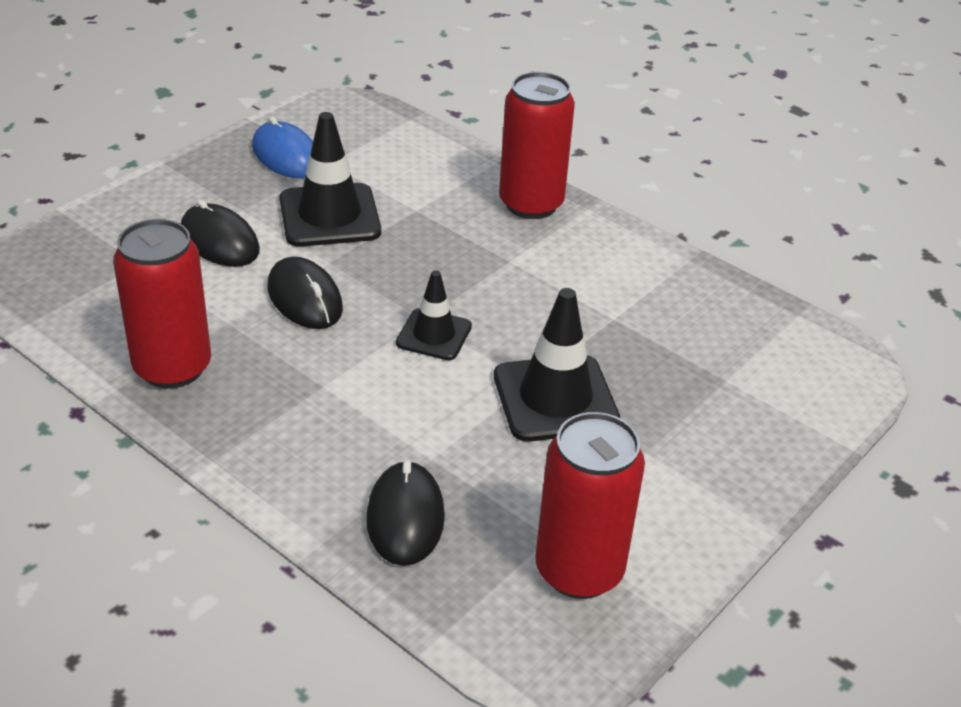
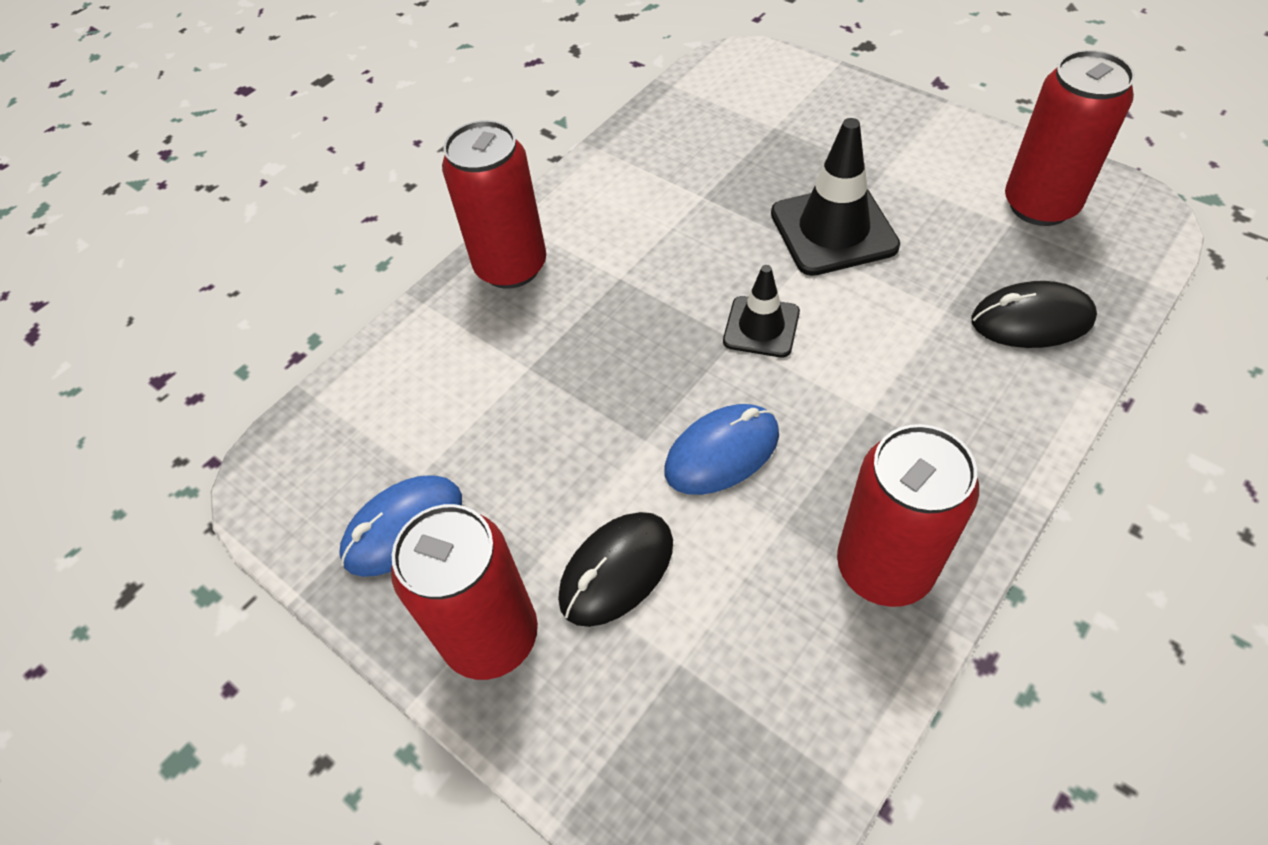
camera: 85 degrees left, 15 degrees up
black mouse [268,257,343,329] -> blue mouse [664,404,779,495]
black traffic cone [279,112,381,247] -> none
none -> red can [391,504,538,680]

